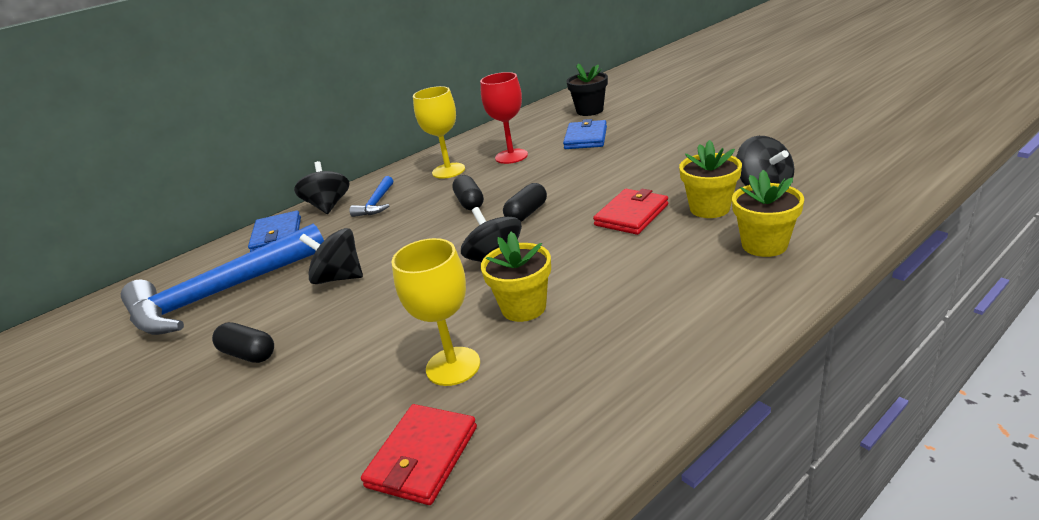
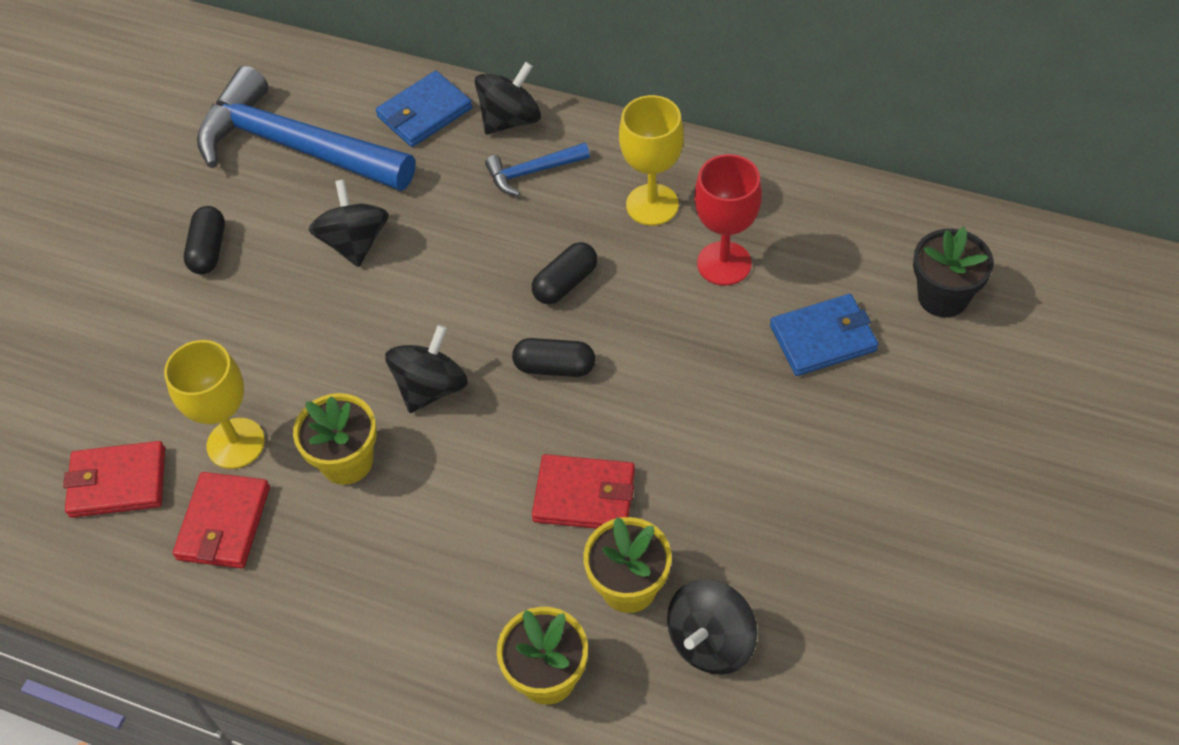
camera: 60 degrees right, 25 degrees up
none -> red wallet [173,472,270,569]

